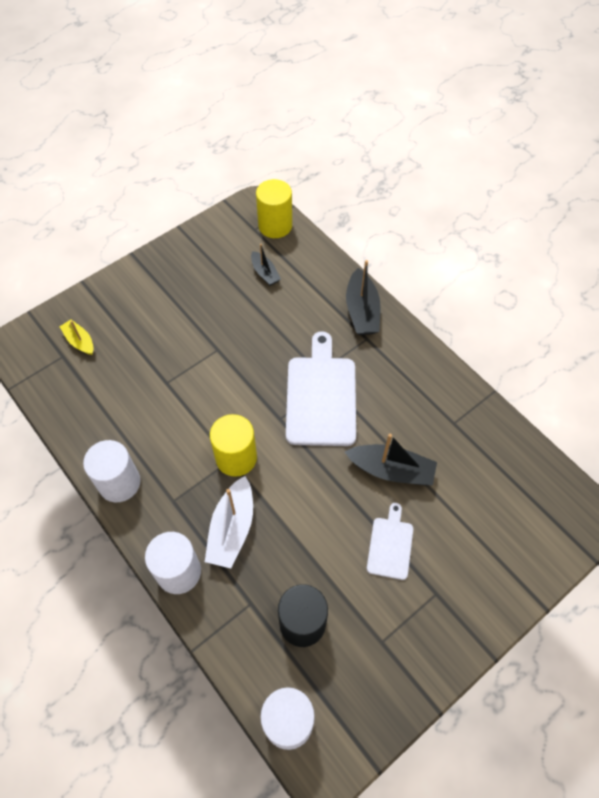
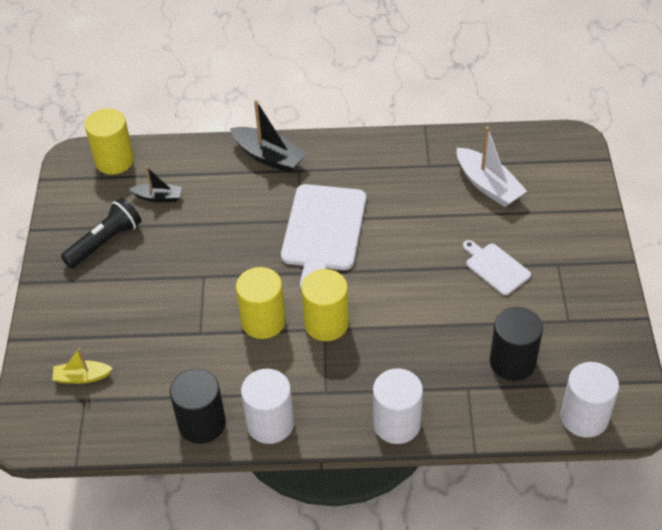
camera: 50 degrees left, 10 degrees down
white boat [205,476,253,568] -> white boat moved to [457,126,527,207]
white cutting board [286,331,356,446] -> white cutting board turned 120 degrees counterclockwise [281,184,366,289]
black boat [345,434,437,485] -> none
none -> black flashlight [61,197,141,268]
none -> black cylinder [170,369,226,444]
none -> yellow cylinder [236,267,286,339]

